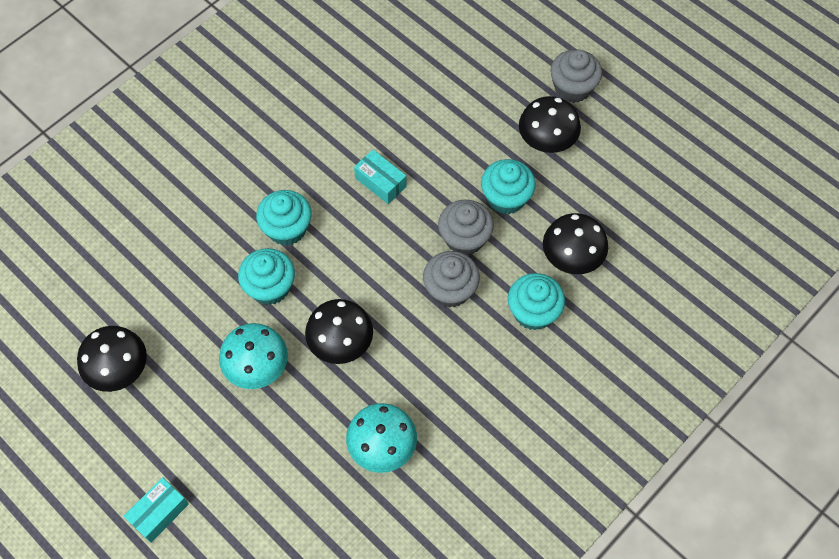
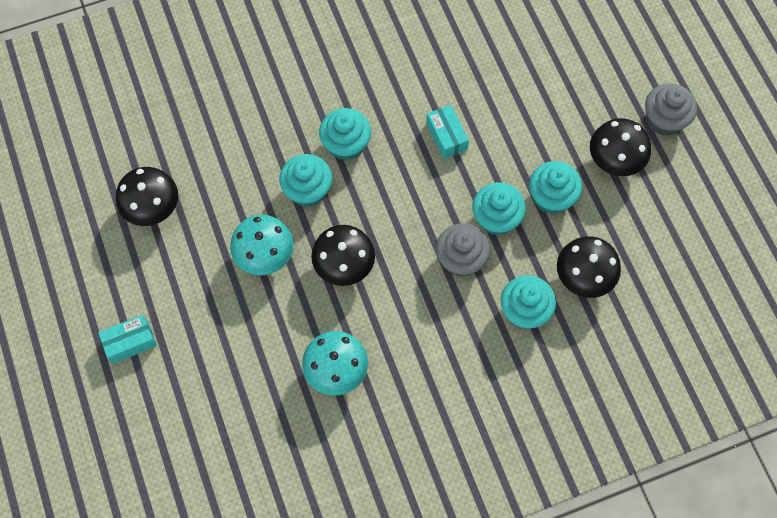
camera: 25 degrees right, 5 degrees up
grey cupcake [438,200,494,255] -> turquoise cupcake [472,182,526,235]

